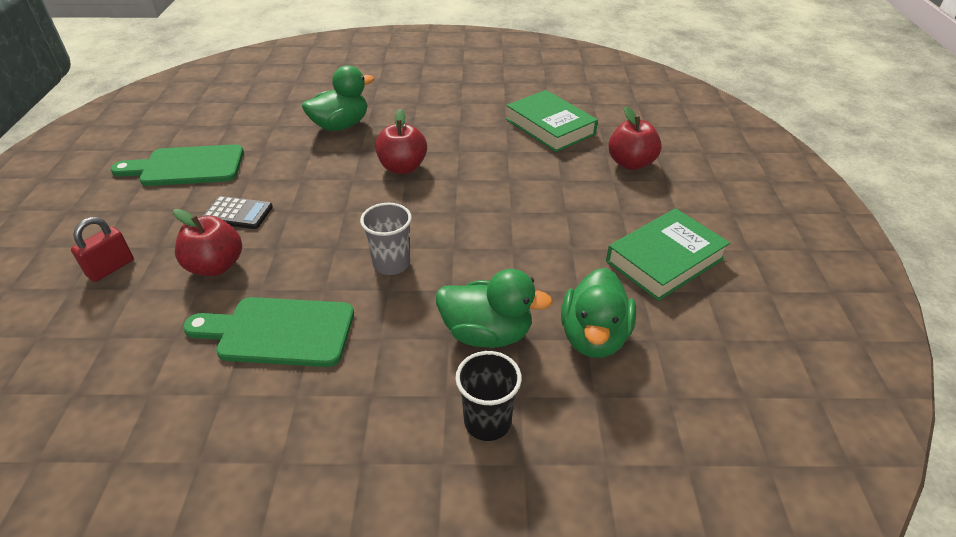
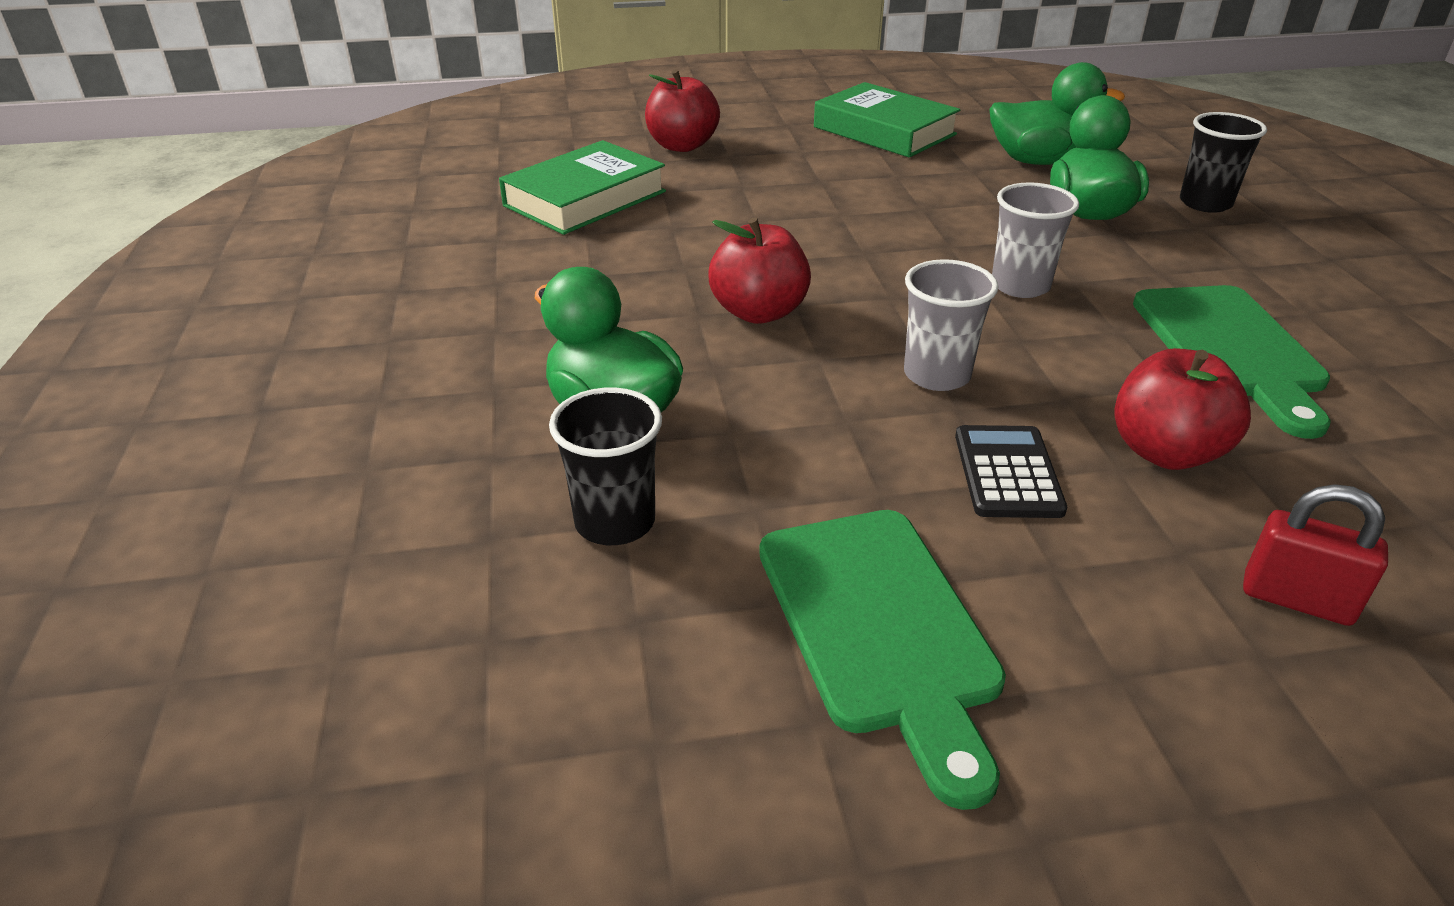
camera: 100 degrees left, 5 degrees down
none -> black cup [549,387,662,545]
none -> grey cup [904,259,998,391]

